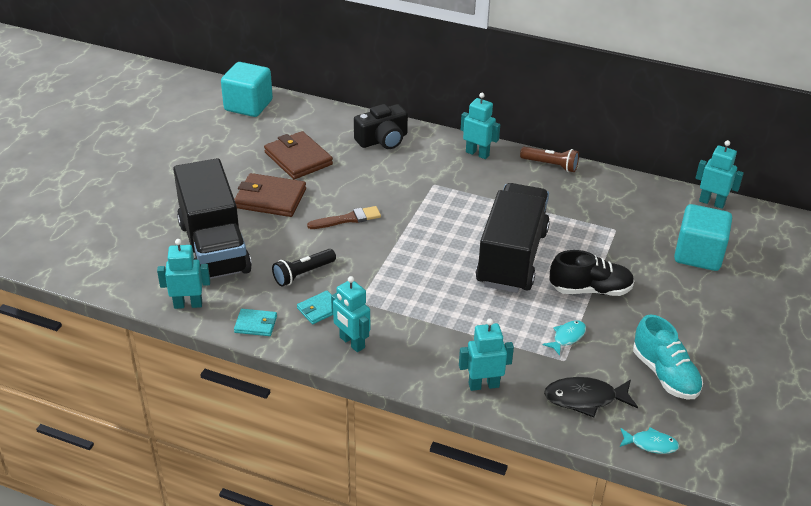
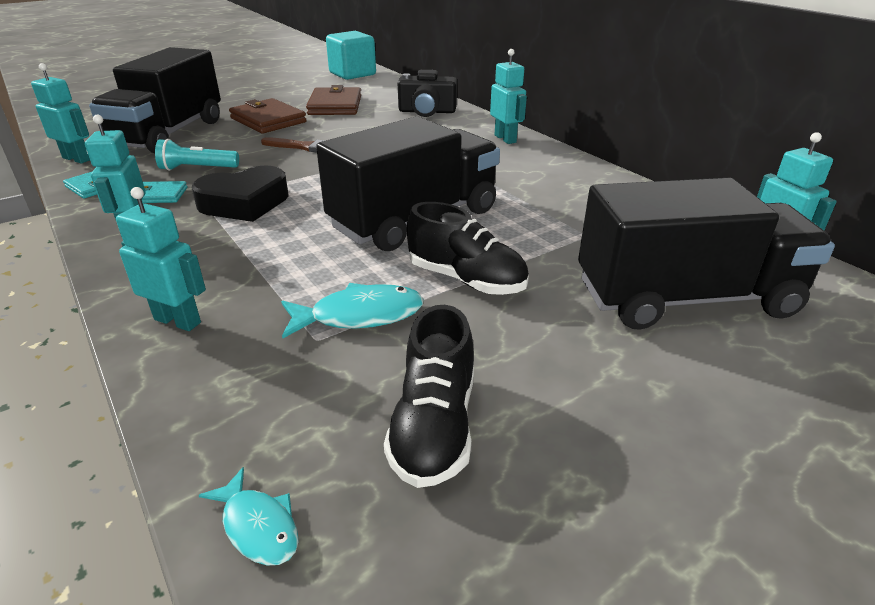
camera: 35 degrees right, 5 degrees down
black flashlight [272,249,336,287] -> turquoise flashlight [155,139,239,171]
brown flashlight [520,147,579,172] -> none
turquoise fish [542,320,586,356] -> turquoise fish [281,283,424,338], size x1.62
black fish [544,377,638,418] -> none
turquoise shoe [633,314,703,399] -> black shoe [384,305,474,488]
turquoise cube [674,204,732,271] -> black truck [578,178,835,330]
none -> black heart [192,165,289,222]

